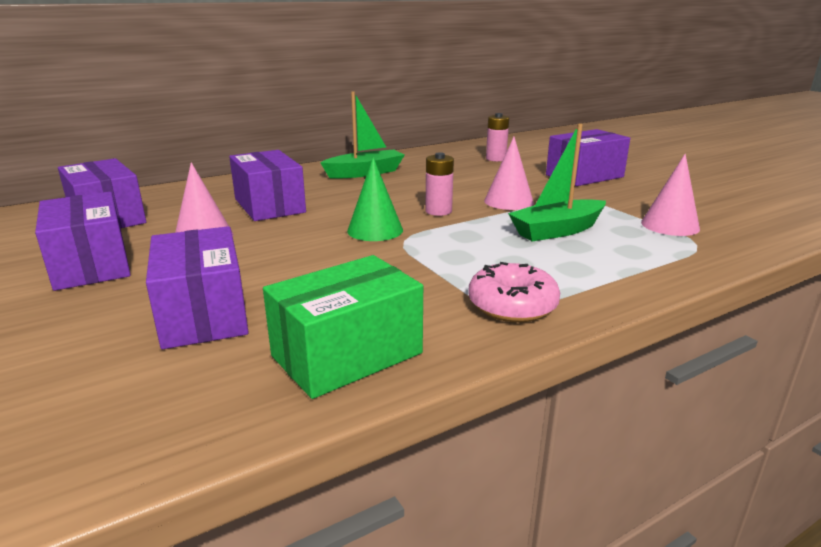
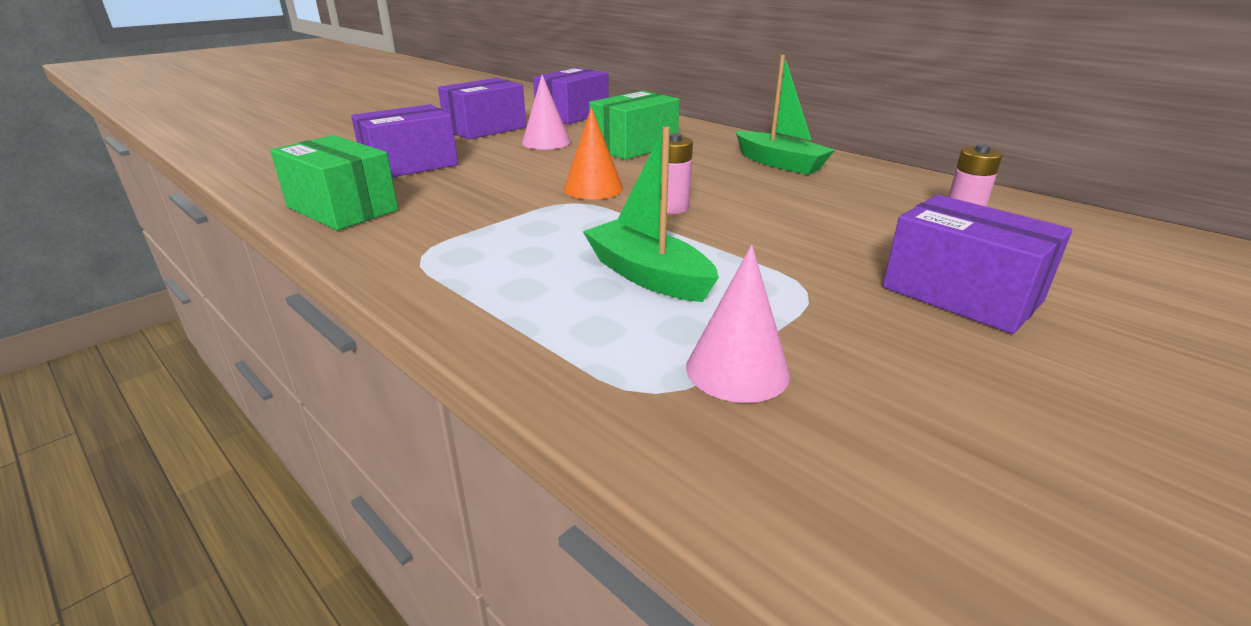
camera: 75 degrees right, 5 degrees up
purple box [229,150,306,221] -> green box [589,91,680,160]
green cone [347,157,403,241] -> orange cone [564,107,623,199]
pink donut [469,262,560,322] -> none
pink cone [484,137,534,210] -> none

